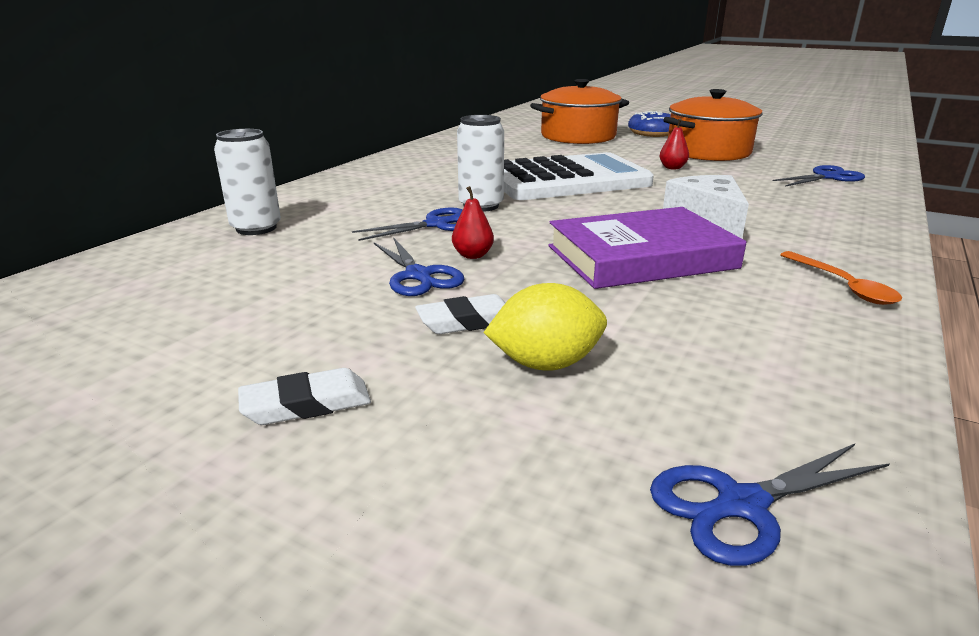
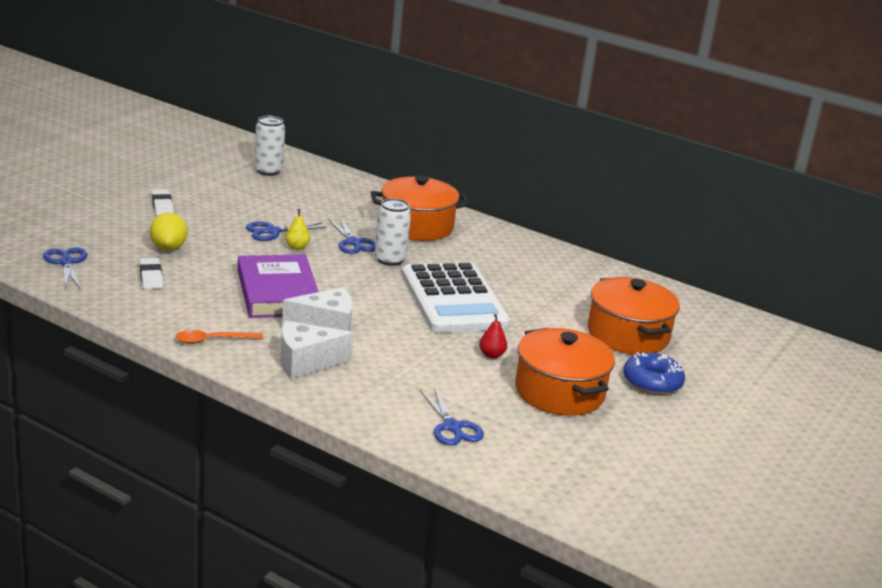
camera: 90 degrees right, 0 degrees up
white can [214,129,281,235] -> white can moved to [254,116,285,176]
white eraser [415,294,505,334] -> white eraser moved to [139,258,163,289]
red pear [452,186,494,259] -> yellow pear [285,209,310,250]
none -> white cheese [280,321,354,379]
none -> orange pot [371,175,469,241]

